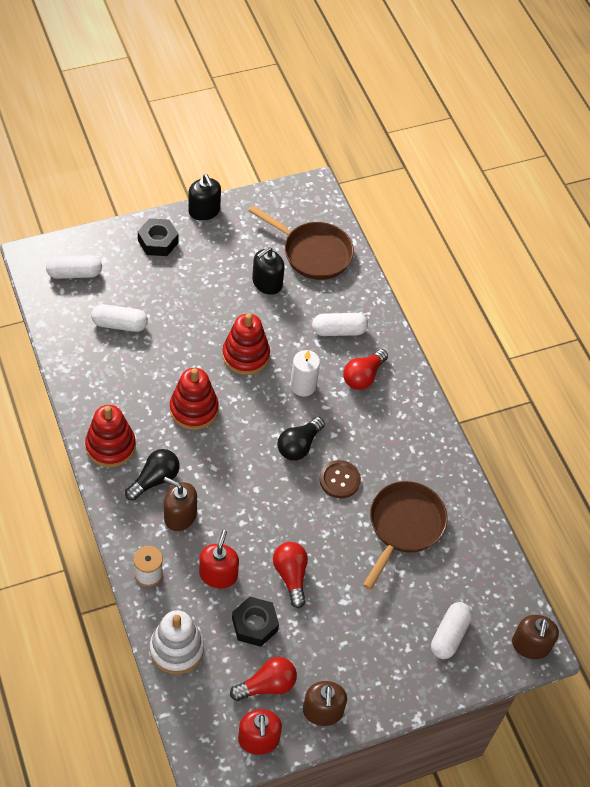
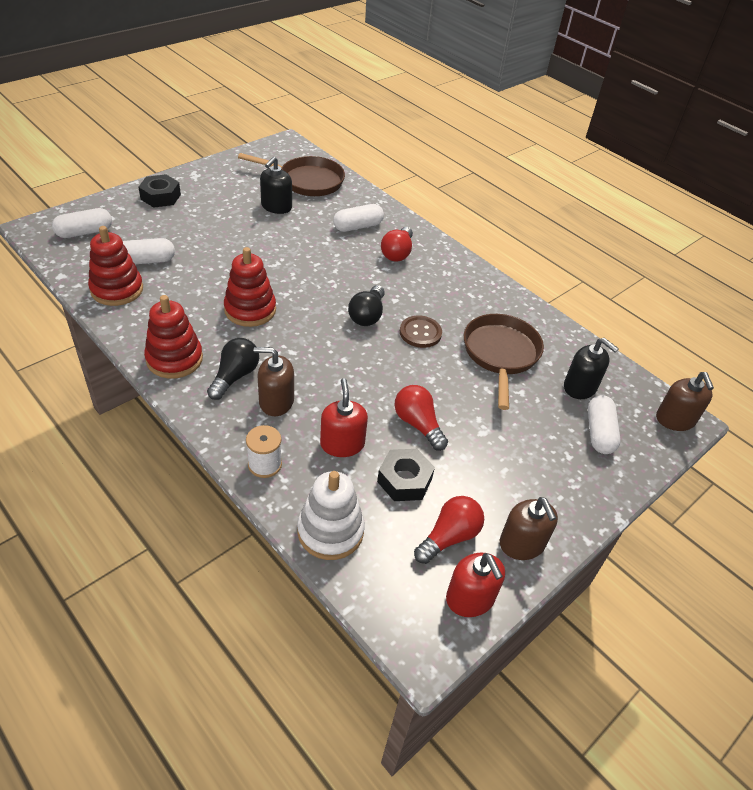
camera: 20 degrees left, 10 degrees down
black soap dispenser [188,174,221,221] -> black soap dispenser moved to [564,338,619,399]
red stacking toy [222,313,270,375] -> red stacking toy moved to [88,226,143,306]
white candle [290,350,320,396] -> none

